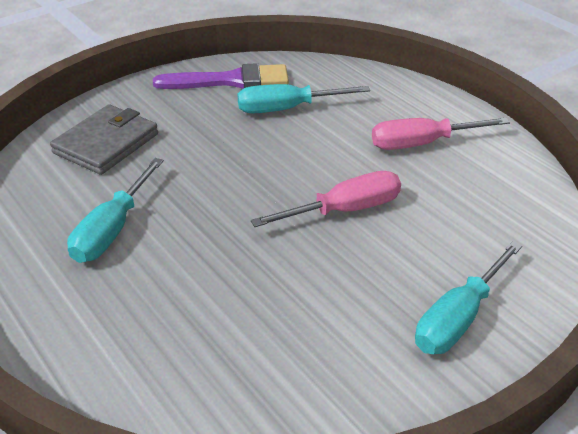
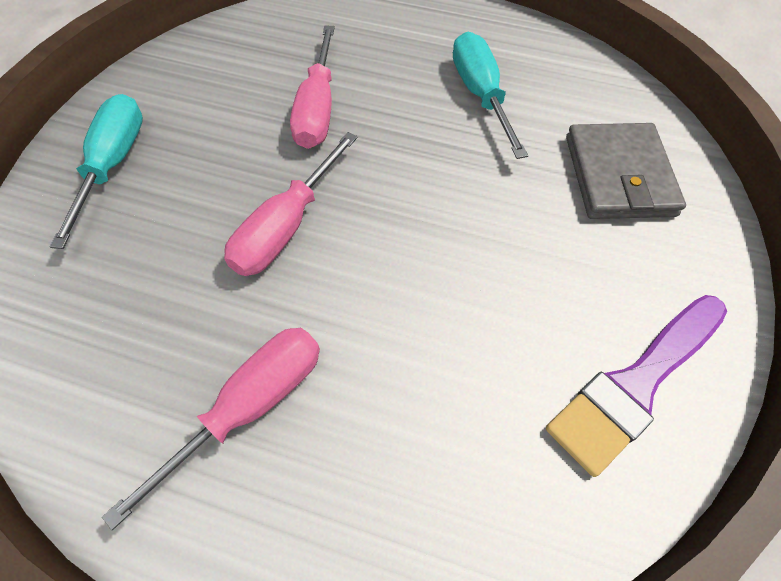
camera: 145 degrees right, 20 degrees up
turquoise screwdriver [237,84,370,113] -> none
none -> pink screwdriver [290,25,335,149]

